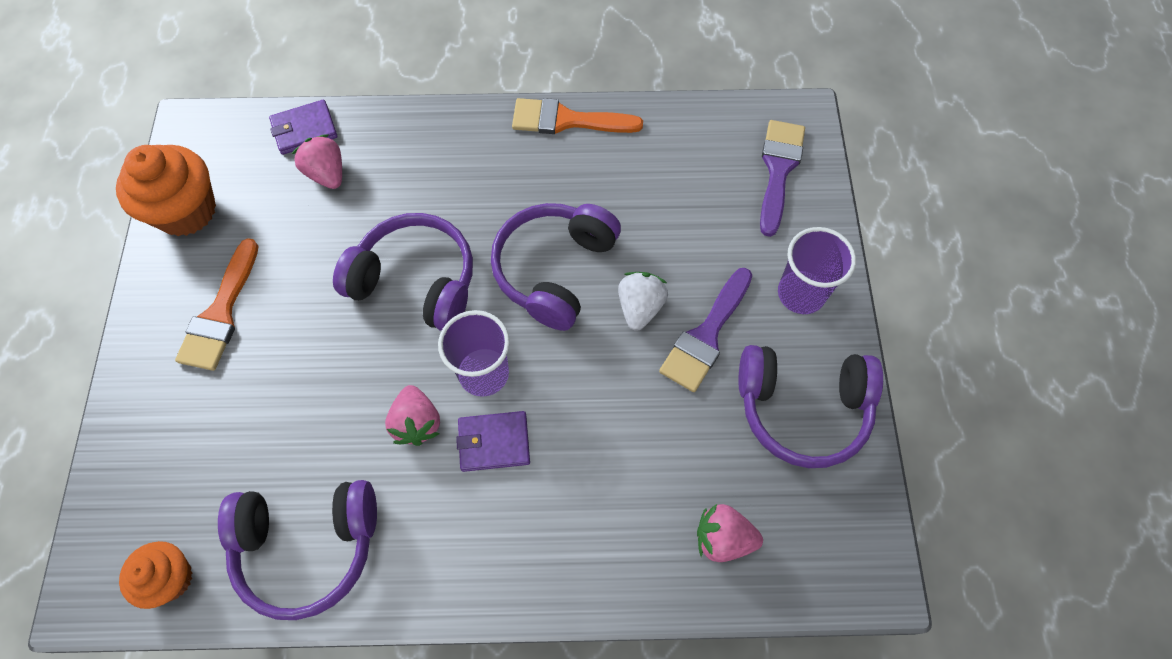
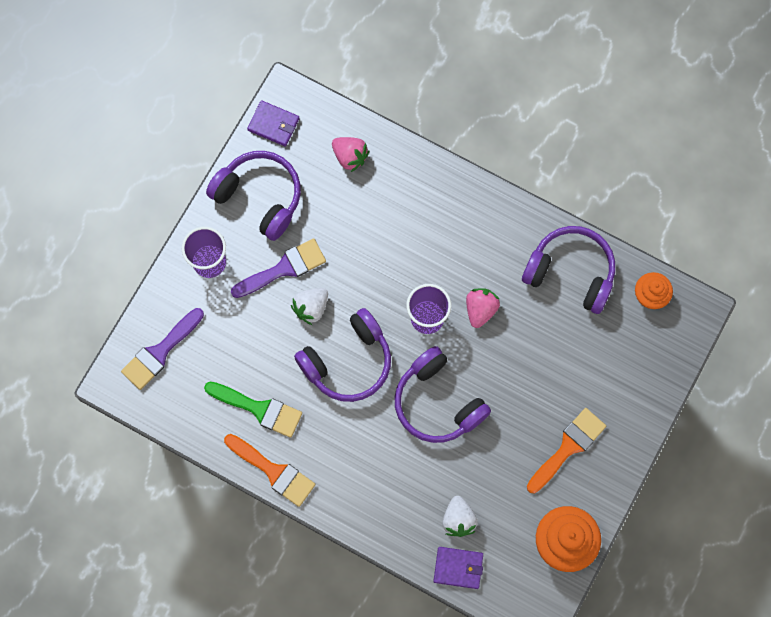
camera: 150 degrees left, 10 degrees up
pink strawberry [292,134,342,189] -> white strawberry [442,496,478,537]
purple wallet [456,411,530,472] -> purple wallet moved to [247,100,299,147]
none -> green brush [204,382,302,438]

